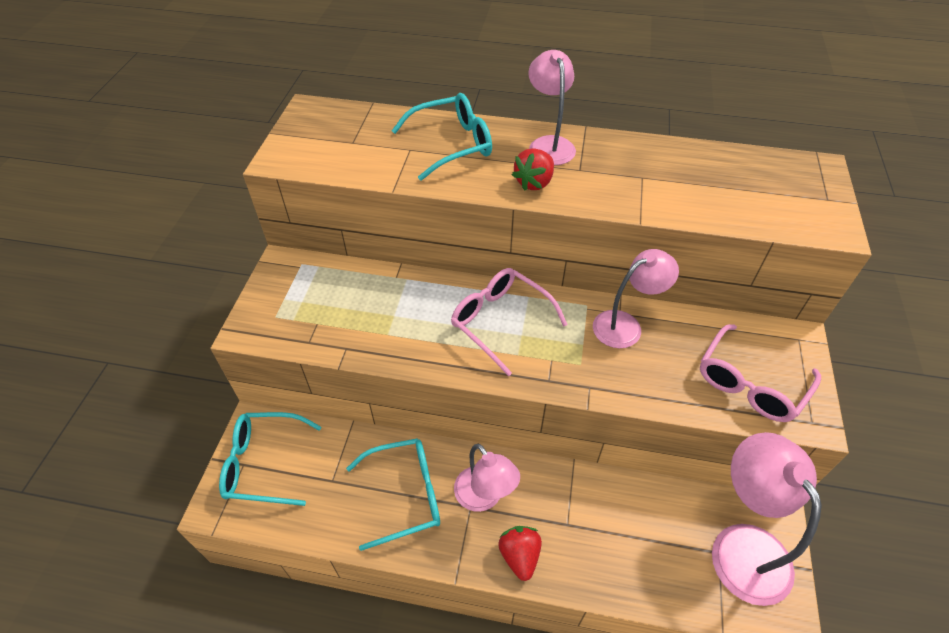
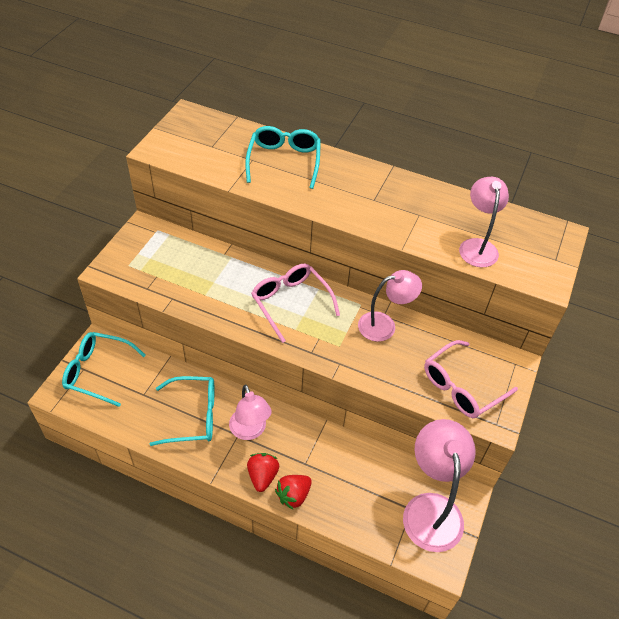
camera: 10 degrees right, 0 degrees up
turquoise glasses [392,93,492,181] -> turquoise glasses turned 75 degrees counterclockwise [245,126,321,189]
red strawberry [512,148,554,191] -> red strawberry moved to [275,475,312,510]
pink lamp [528,50,576,165] -> pink lamp moved to [459,177,509,267]

